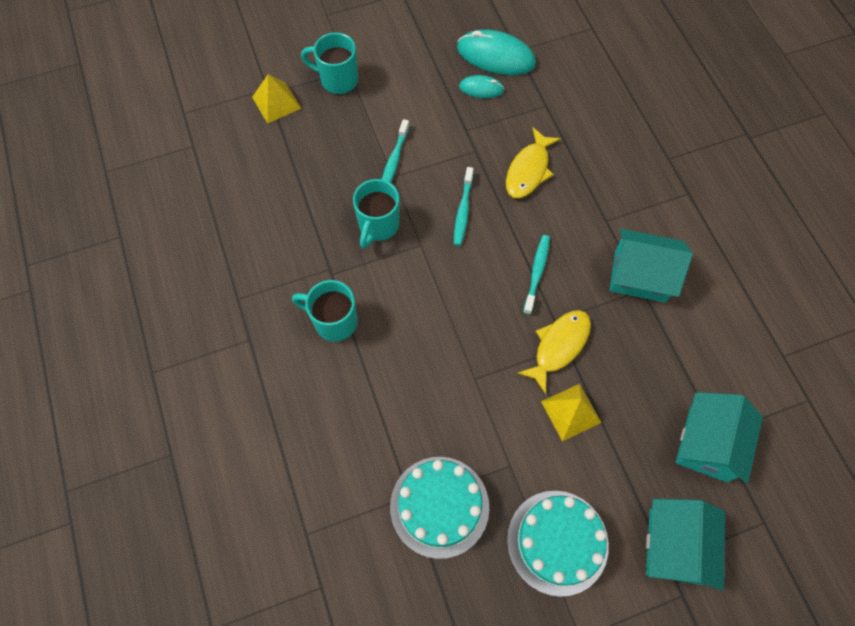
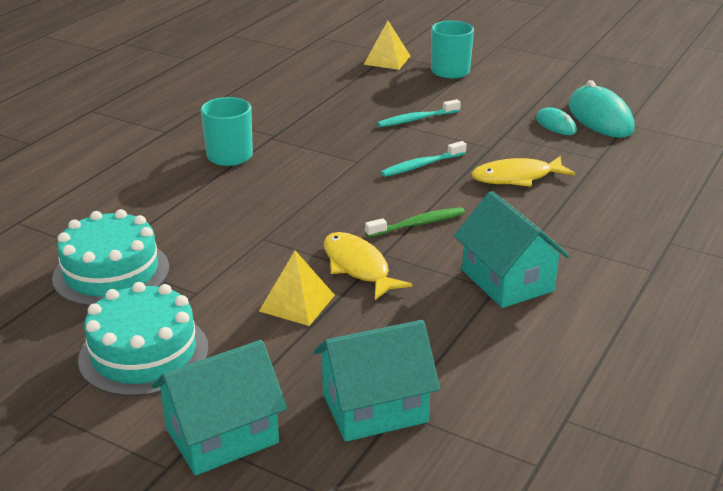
camera: 50 degrees right, 35 degrees down
turquoise mug [353,179,400,249] -> none
yellow fish [517,310,591,394] -> yellow fish turned 120 degrees counterclockwise [324,232,412,300]
turquoise toothbrush [523,235,550,315] -> green toothbrush [365,207,465,237]

